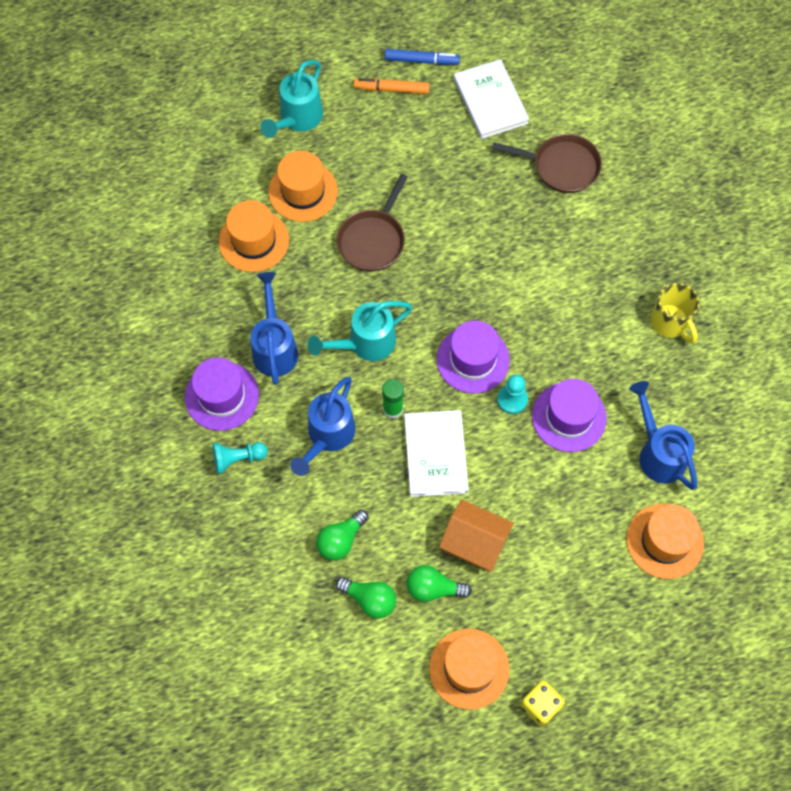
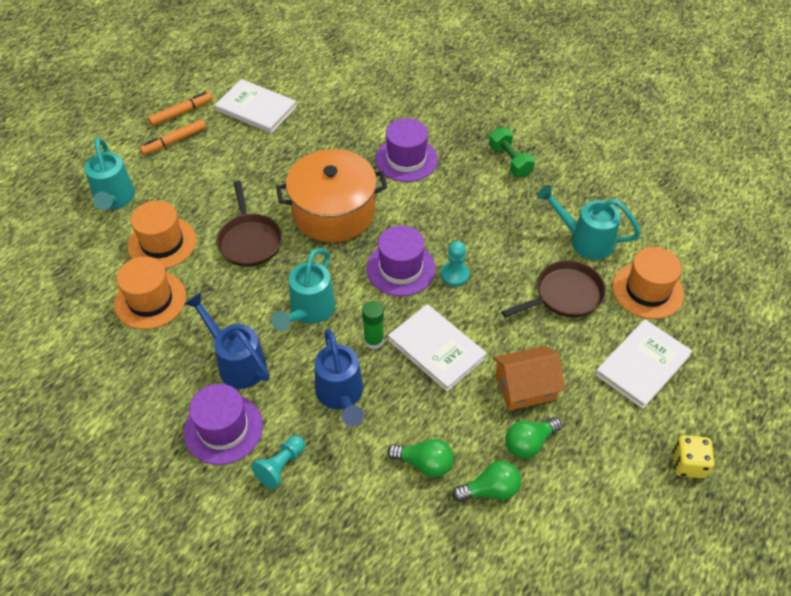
camera: 40 degrees left, 15 degrees down
green light bulb [316,510,369,560] -> green light bulb turned 75 degrees counterclockwise [387,439,454,477]
blue marker [385,49,460,65] -> orange marker [148,92,213,126]
orange hat [429,629,509,710] -> none
brown pan [492,134,602,193] -> brown pan moved to [502,260,606,318]
purple hat [532,379,607,452] -> purple hat moved to [375,118,438,182]
blue watering can [629,381,697,490] -> turquoise watering can [537,185,641,260]
yellow mug [651,283,700,344] -> green dumbbell [489,127,535,177]
none -> orange pot [276,149,387,242]
none -> white book [595,319,692,409]

